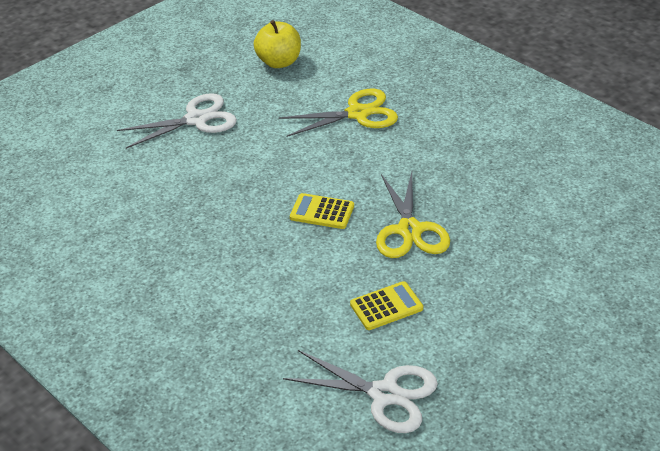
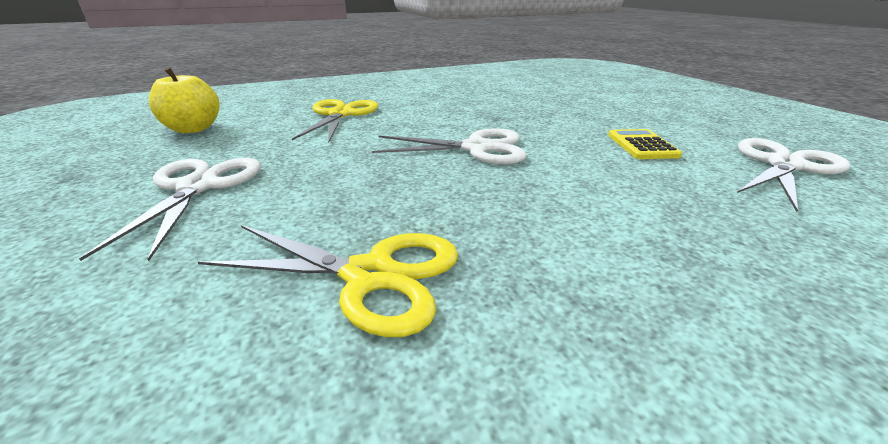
camera: 70 degrees left, 10 degrees down
yellow calculator [290,193,354,229] -> white scissors [372,128,527,164]
yellow scissors [376,172,450,258] -> yellow scissors moved to [198,225,458,337]

